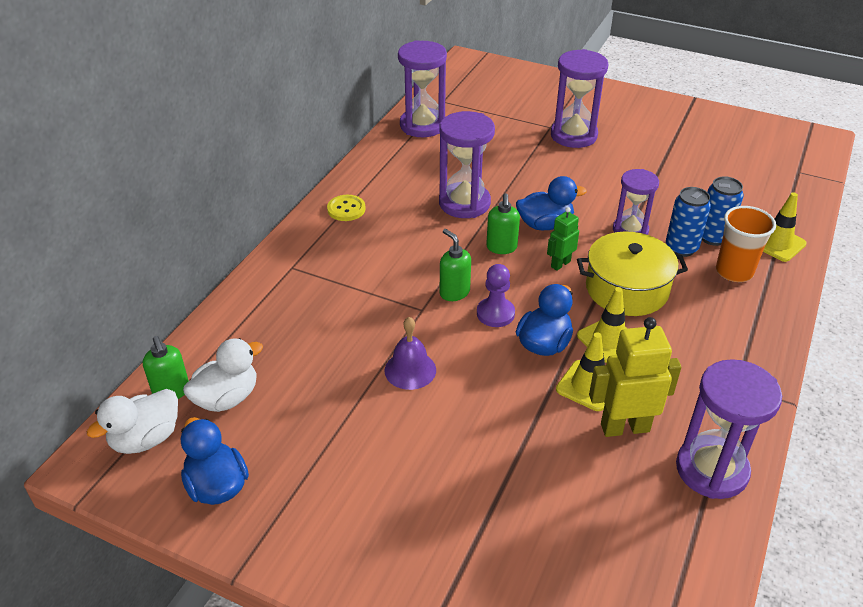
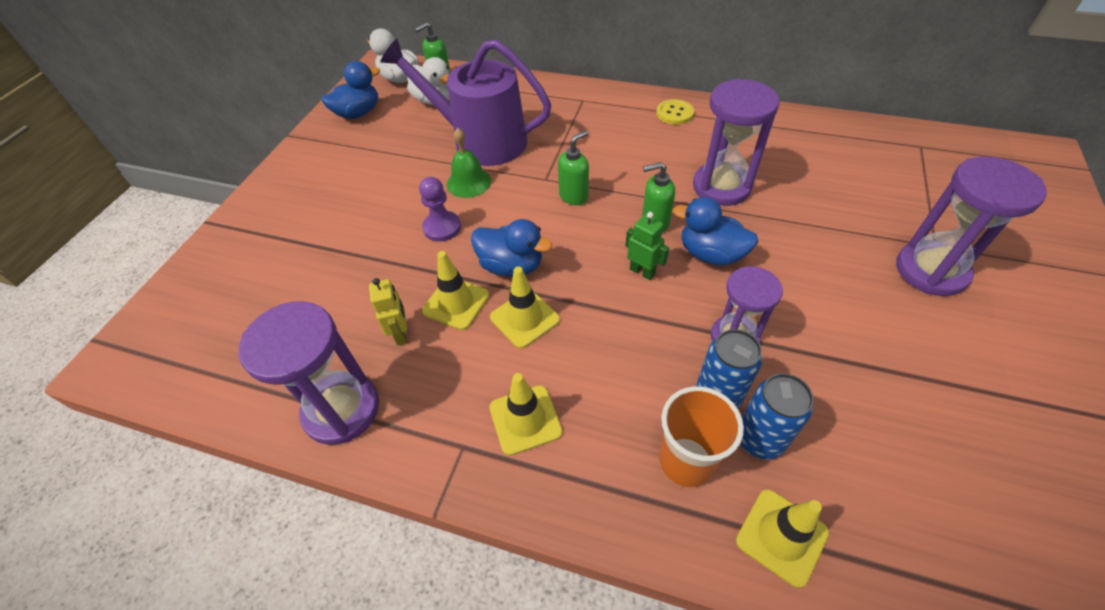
camera: 85 degrees right, 10 degrees up
purple bell [384,317,436,390] -> green bell [447,128,491,198]
purple hourglass [398,40,447,137] -> none
purple pawn [477,264,515,327] -> purple pawn moved to [419,177,461,242]
blue duck [516,176,587,230] -> blue duck turned 135 degrees clockwise [673,197,759,266]
yellow pot [577,232,688,316] -> none
yellow robot [589,317,681,437] -> yellow robot [369,278,407,346], size x0.56
none -> purple watering can [380,39,551,166]
none -> yellow traffic cone [489,373,563,456]

